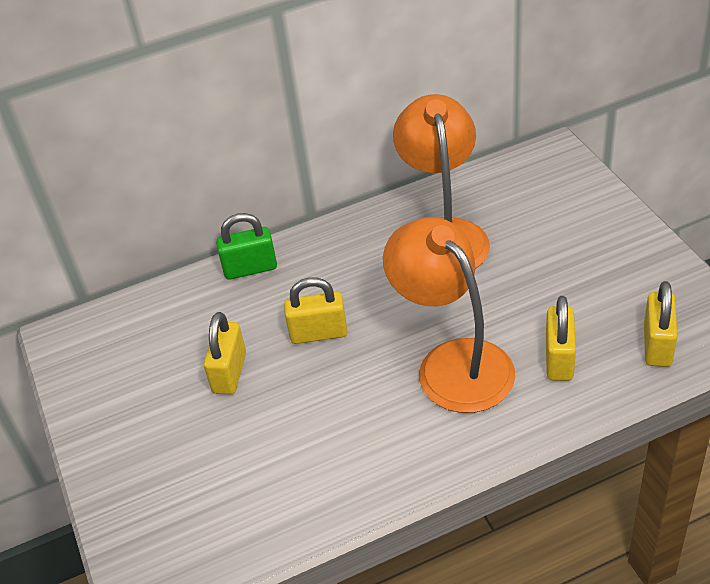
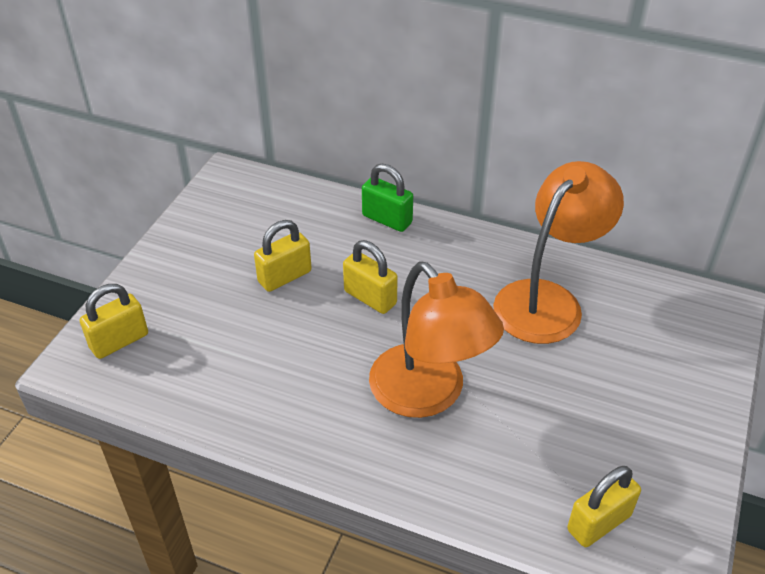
camera: 40 degrees right, 0 degrees up
orange lamp [383,217,515,413] -> orange lamp turned 135 degrees clockwise [369,261,504,418]
yellow padlock [546,296,576,381] -> yellow padlock moved to [80,284,148,359]

